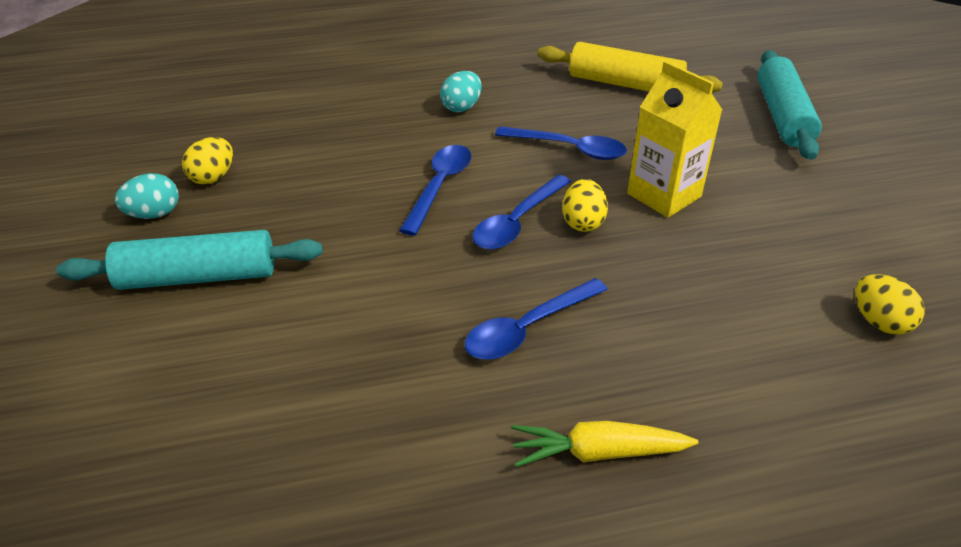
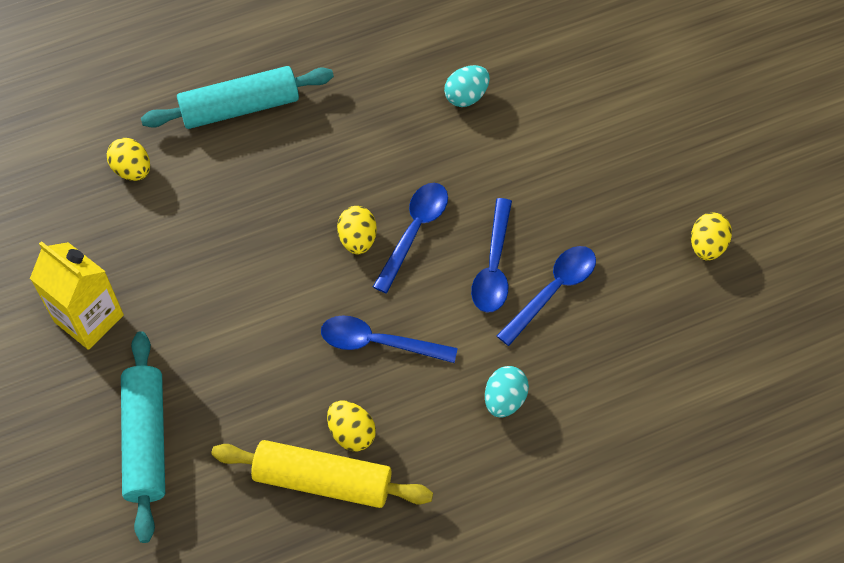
camera: 170 degrees right, 20 degrees up
turquoise rolling pin [56,230,323,290] -> turquoise rolling pin moved to [141,66,334,129]
turquoise egg [115,173,179,219] -> turquoise egg moved to [444,65,490,107]
blue spoon [465,278,608,360] -> blue spoon moved to [497,246,596,346]
yellow carrot [511,421,698,467] -> none
yellow carton [627,61,722,218] -> yellow carton moved to [30,241,124,350]
none -> yellow egg [327,400,376,451]

